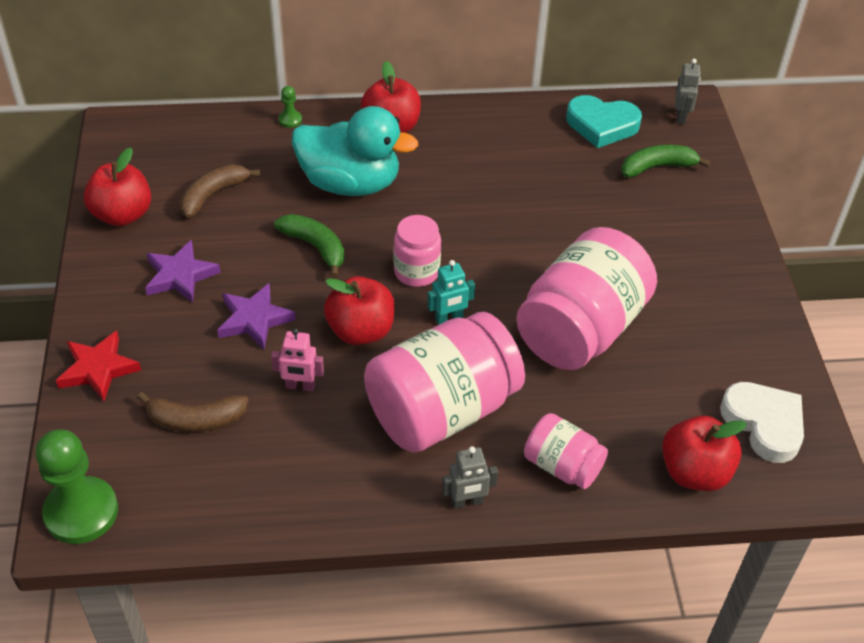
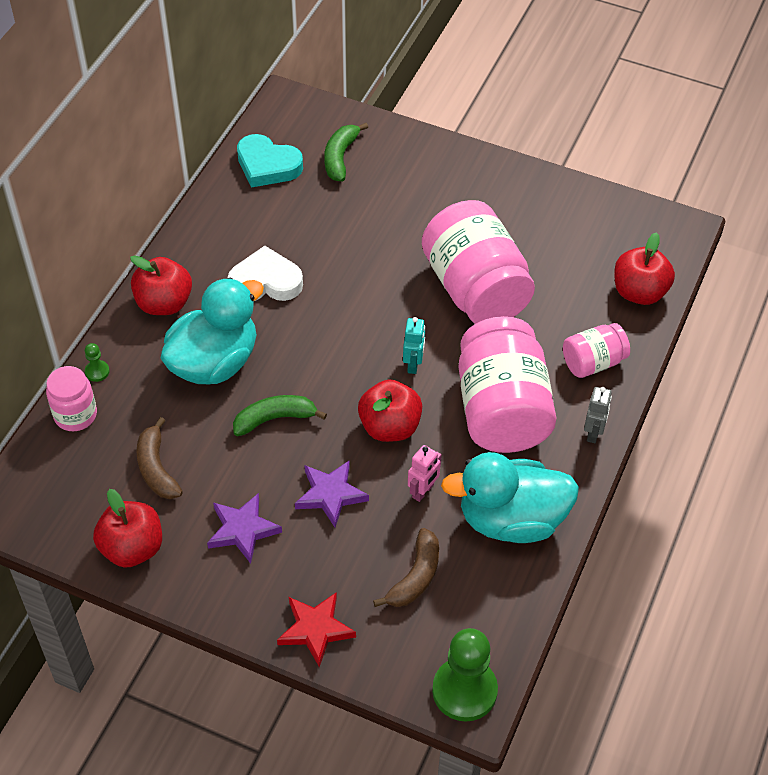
camera: 60 degrees left, 5 degrees up
pink jar [394,215,441,287] -> pink jar moved to [46,366,97,431]
turquoise heart [566,95,642,148] -> turquoise heart turned 75 degrees clockwise [237,134,303,188]
grey robot [675,59,701,124] -> none
white heart [720,382,804,463] -> white heart moved to [228,246,303,301]
none -> turquoise duck [441,452,579,543]

